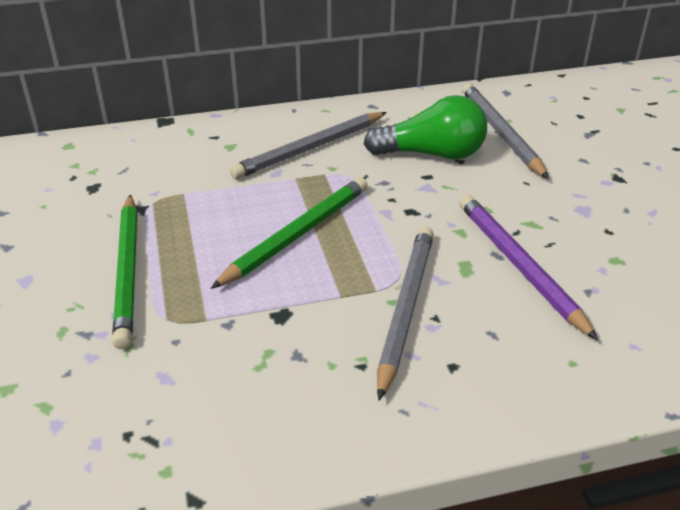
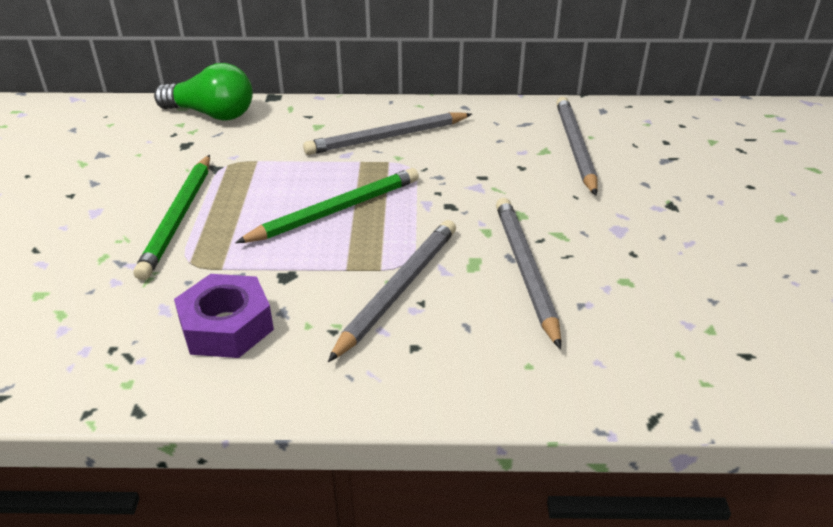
camera: 15 degrees right, 0 degrees up
green light bulb [364,95,487,160] -> green light bulb moved to [154,63,253,121]
purple pencil [459,195,598,340] -> grey pencil [496,198,561,349]
none -> purple nut [174,274,274,358]

